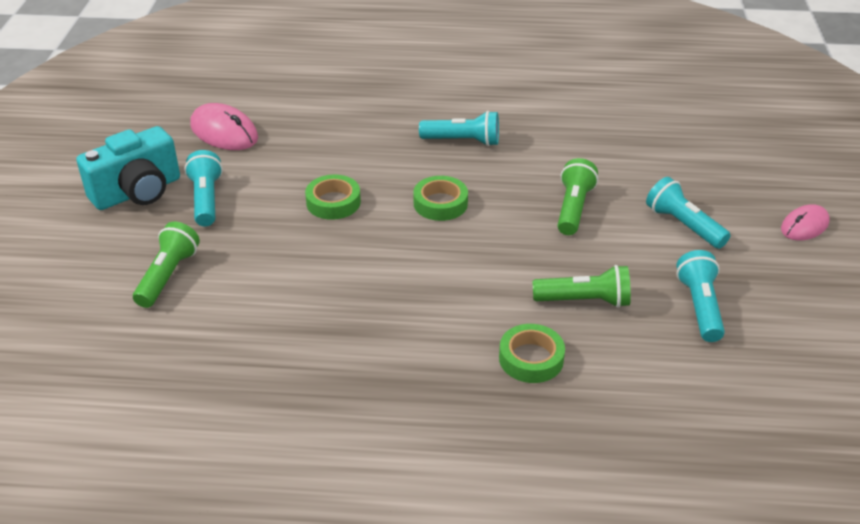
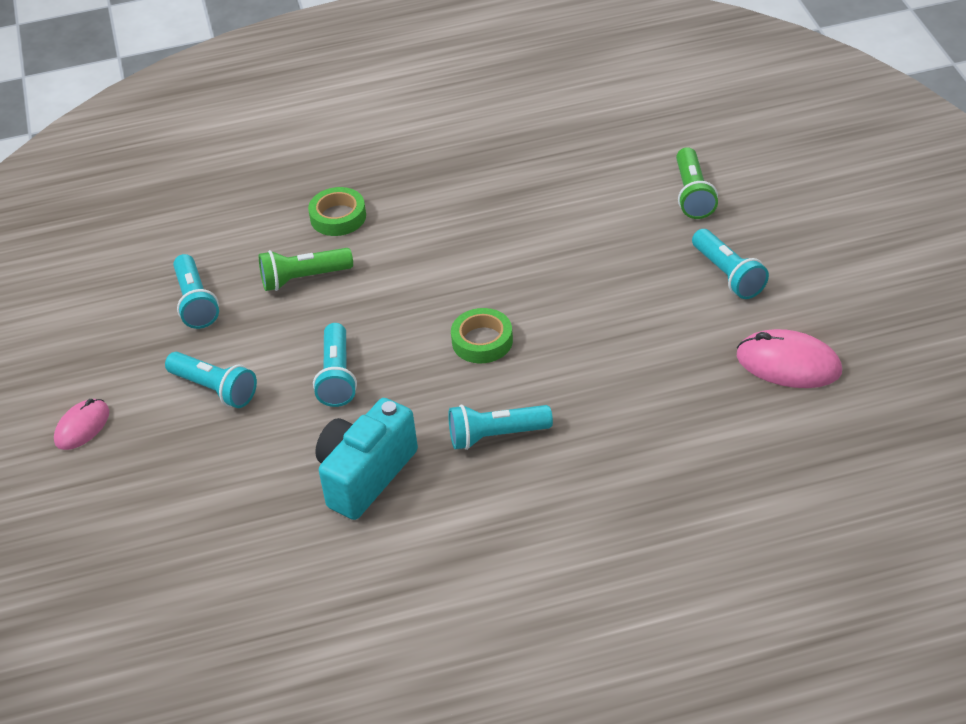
camera: 165 degrees right, 5 degrees up
turquoise camera [76,126,180,210] -> turquoise camera moved to [315,398,418,520]
green tape [305,175,361,220] -> none
green flashlight [557,158,598,235] -> turquoise flashlight [313,323,357,407]

